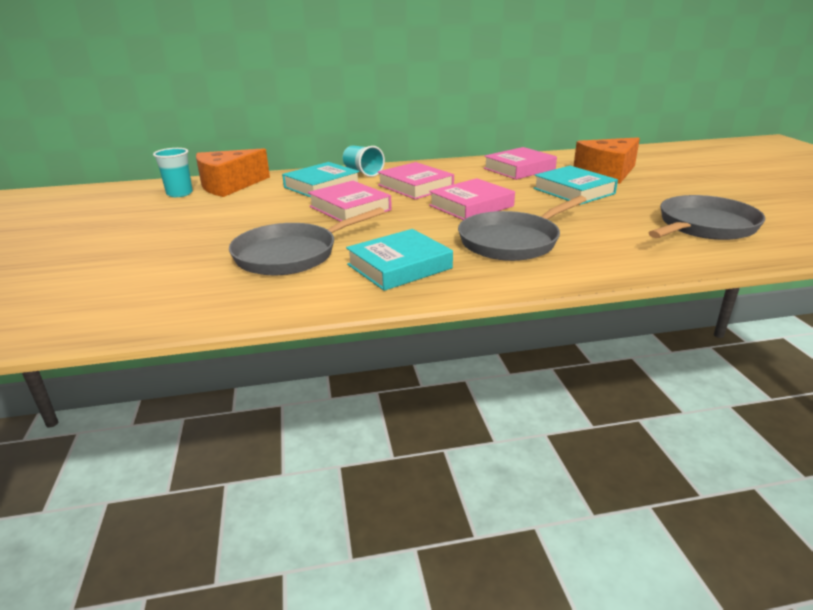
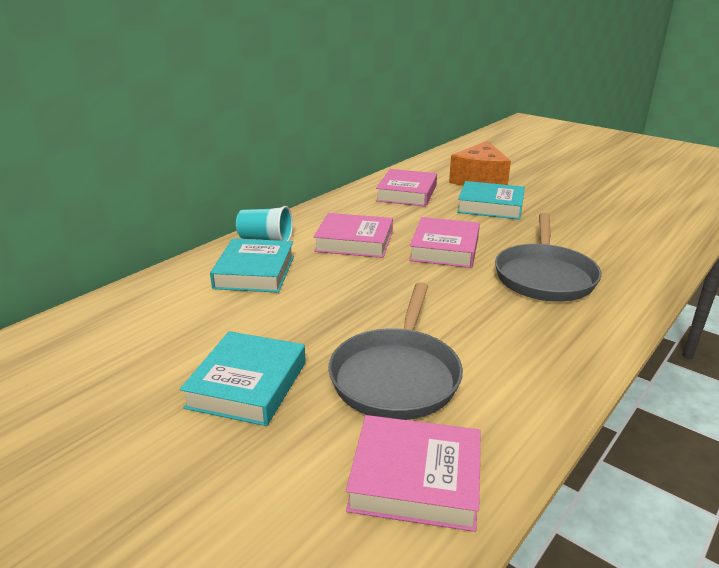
camera: 40 degrees left, 0 degrees up
turquoise cup [153,148,193,197] -> none
orange cheese [196,148,270,197] -> none
pink book [308,181,392,221] -> pink book moved to [346,415,481,532]
turquoise book [346,229,453,291] -> turquoise book moved to [180,331,306,426]
grey pan [649,195,765,240] -> none

